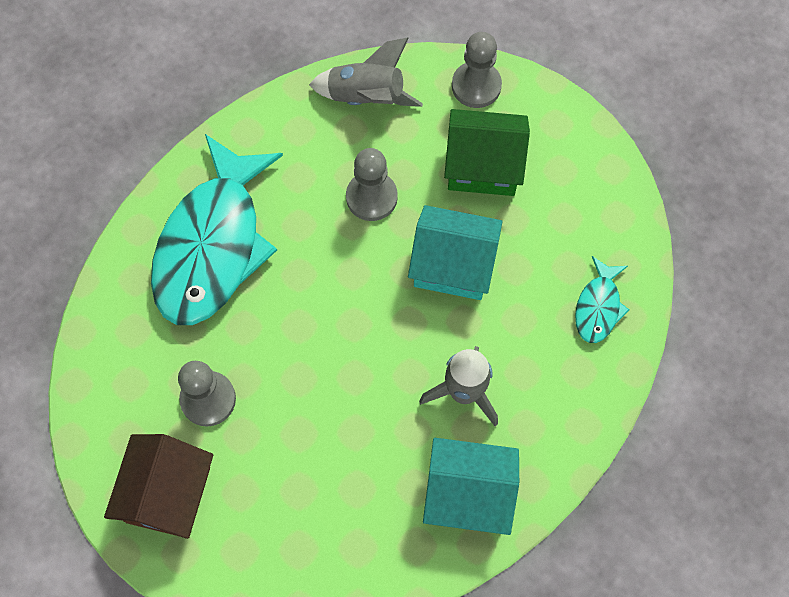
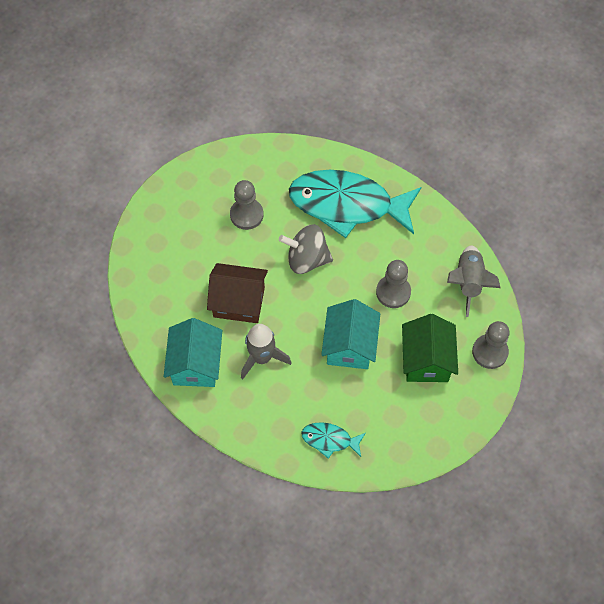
camera: 85 degrees right, 5 degrees down
brown house [104,434,213,539] -> brown house moved to [207,263,268,323]
none -> grey spinning top [279,224,333,274]

